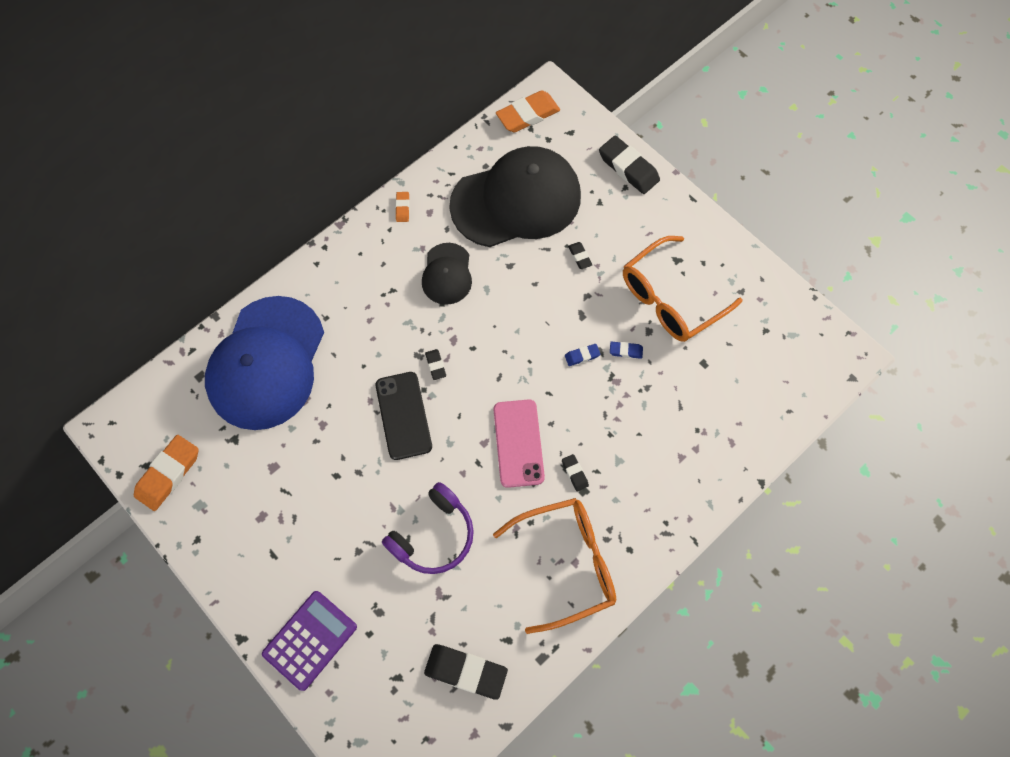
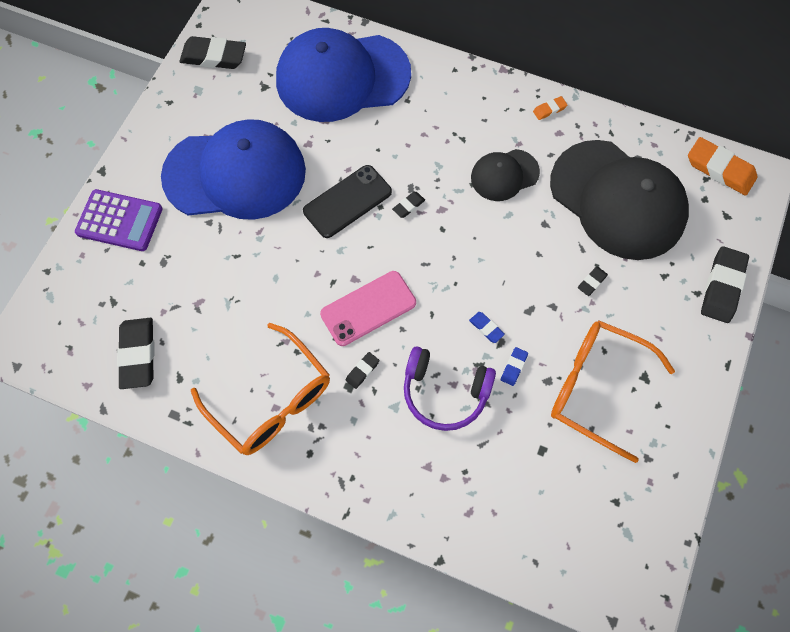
camera: 65 degrees right, 0 degrees up
orange eraser [134,435,198,511] -> black eraser [180,36,246,69]
purple headphones [382,482,474,574] -> purple headphones moved to [404,346,496,431]
blue eraser [610,342,643,359] -> blue eraser turned 45 degrees clockwise [501,347,528,386]
none -> blue cap [161,119,306,220]

